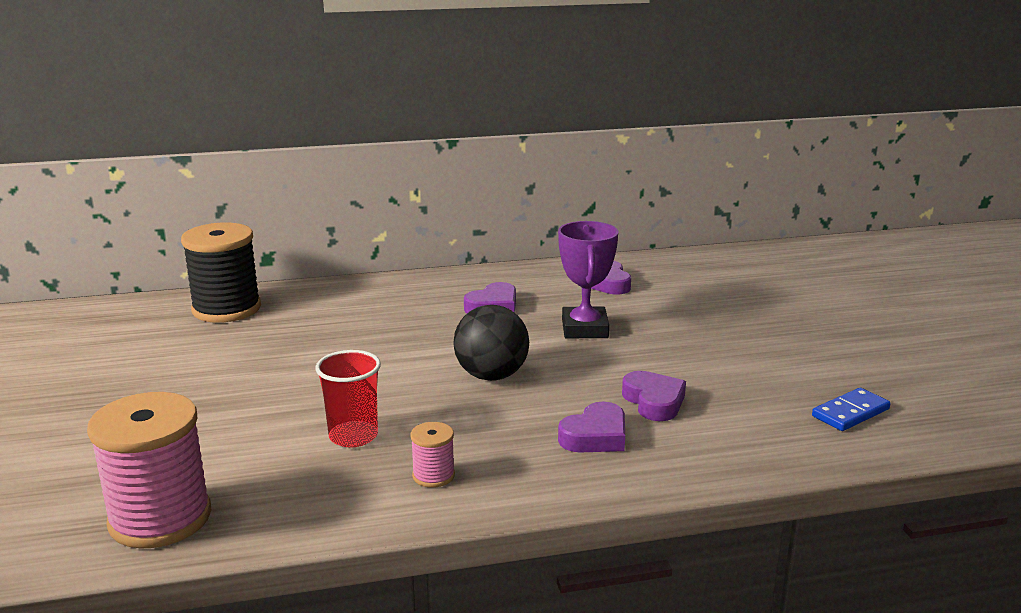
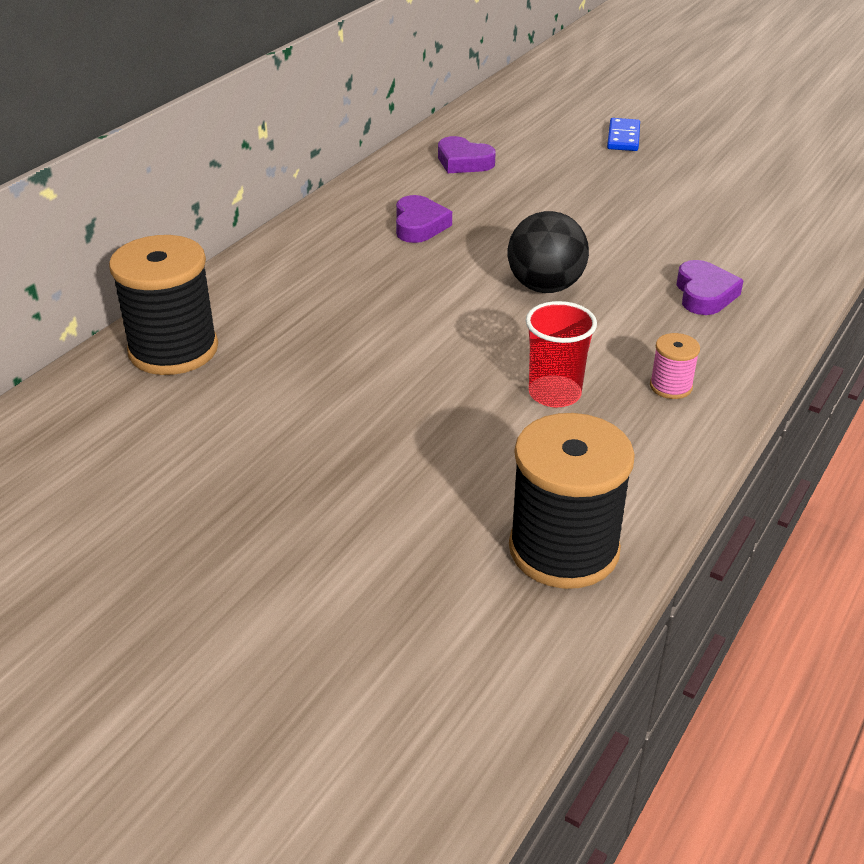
camera: 45 degrees left, 15 degrees up
pink spool [87,392,211,548] -> black spool [509,413,635,589]
purple trophy [558,221,618,338] -> none
purple heart [622,371,686,421] -> none
blue domino [812,388,890,431] -> blue domino moved to [607,118,640,151]

